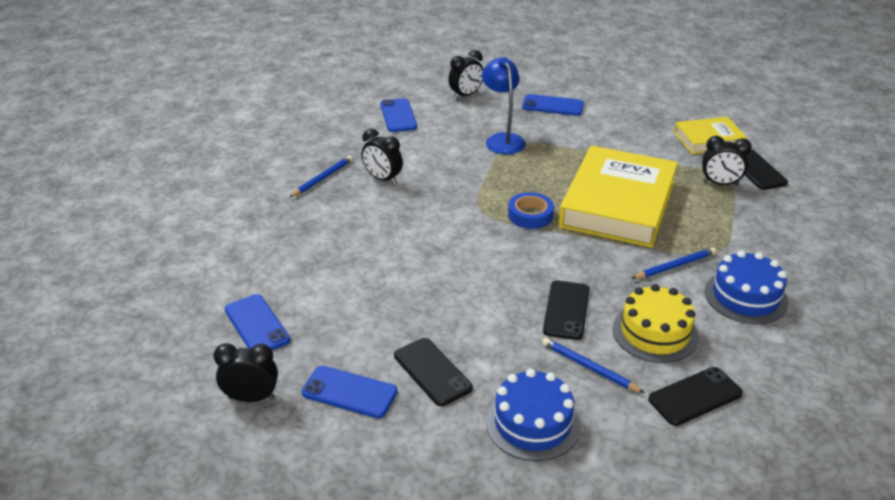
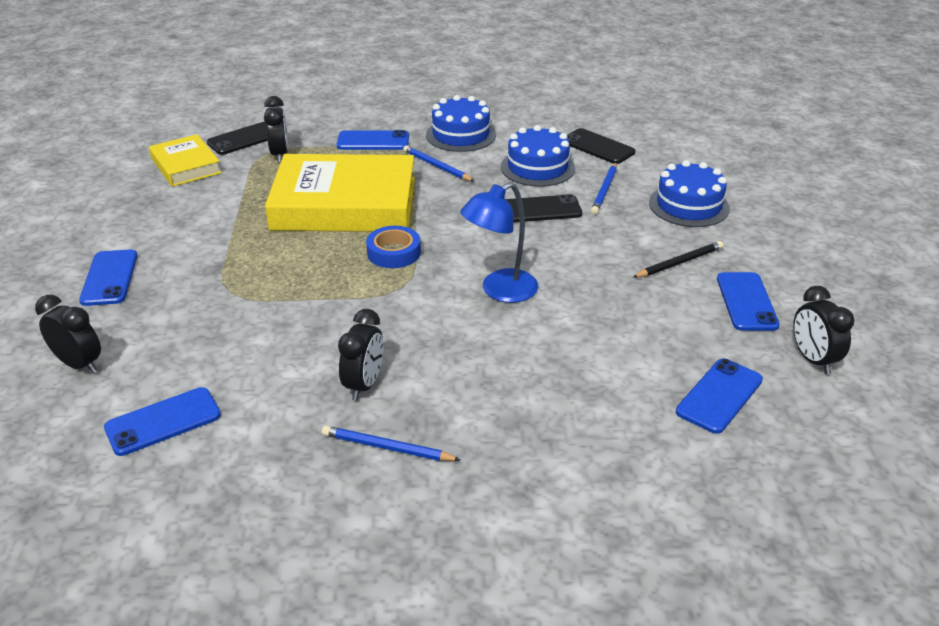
camera: 110 degrees left, 0 degrees up
black phone [394,338,473,406] -> black pencil [632,241,724,278]
blue lamp [482,57,526,154] -> blue lamp moved to [460,182,538,303]
yellow cake [613,284,699,363] -> blue cake [501,125,575,187]
none -> blue phone [337,130,409,150]

